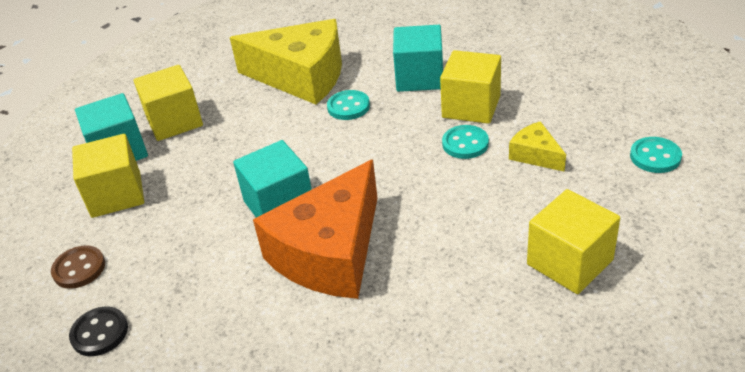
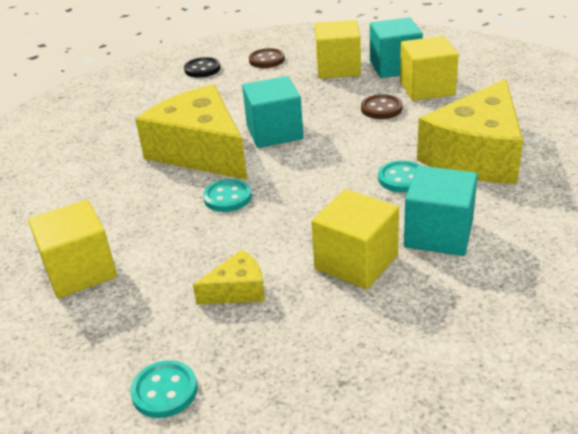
camera: 105 degrees right, 5 degrees down
orange cheese [253,159,377,299] -> yellow cheese [135,85,247,180]
turquoise button [442,125,489,159] -> turquoise button moved to [203,179,252,212]
none -> brown button [361,94,403,119]

